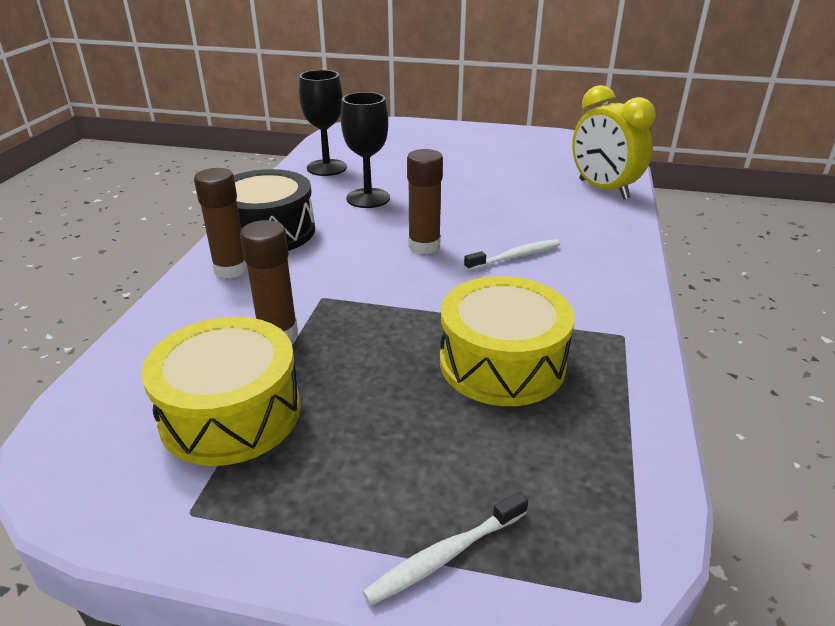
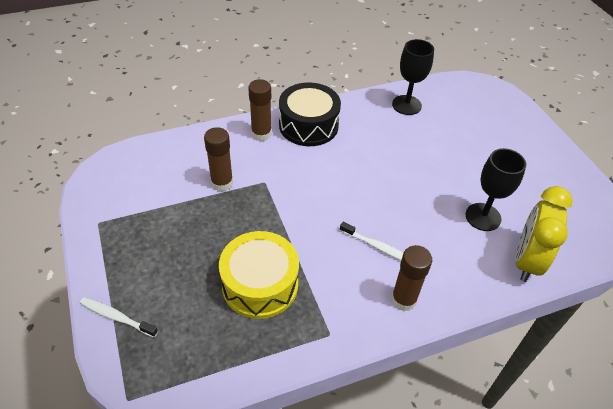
camera: 55 degrees right, 15 degrees up
yellow drum [141,317,301,466] -> none
black goblet [341,92,390,208] -> black goblet moved to [465,148,526,231]
brown glue stick [407,149,443,254] -> brown glue stick moved to [391,245,432,311]

